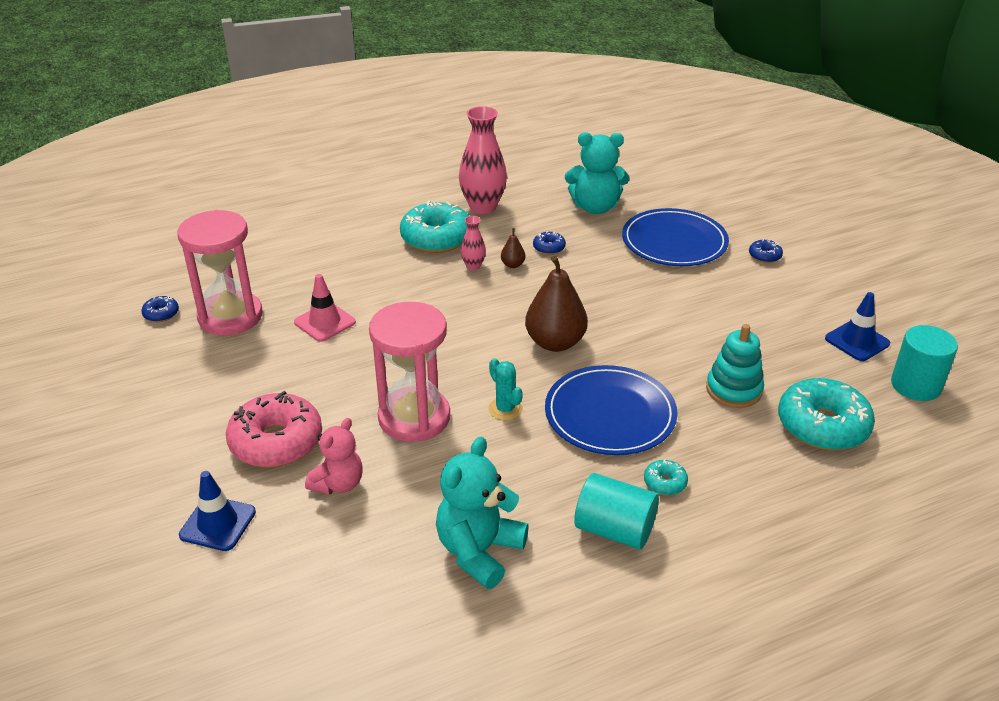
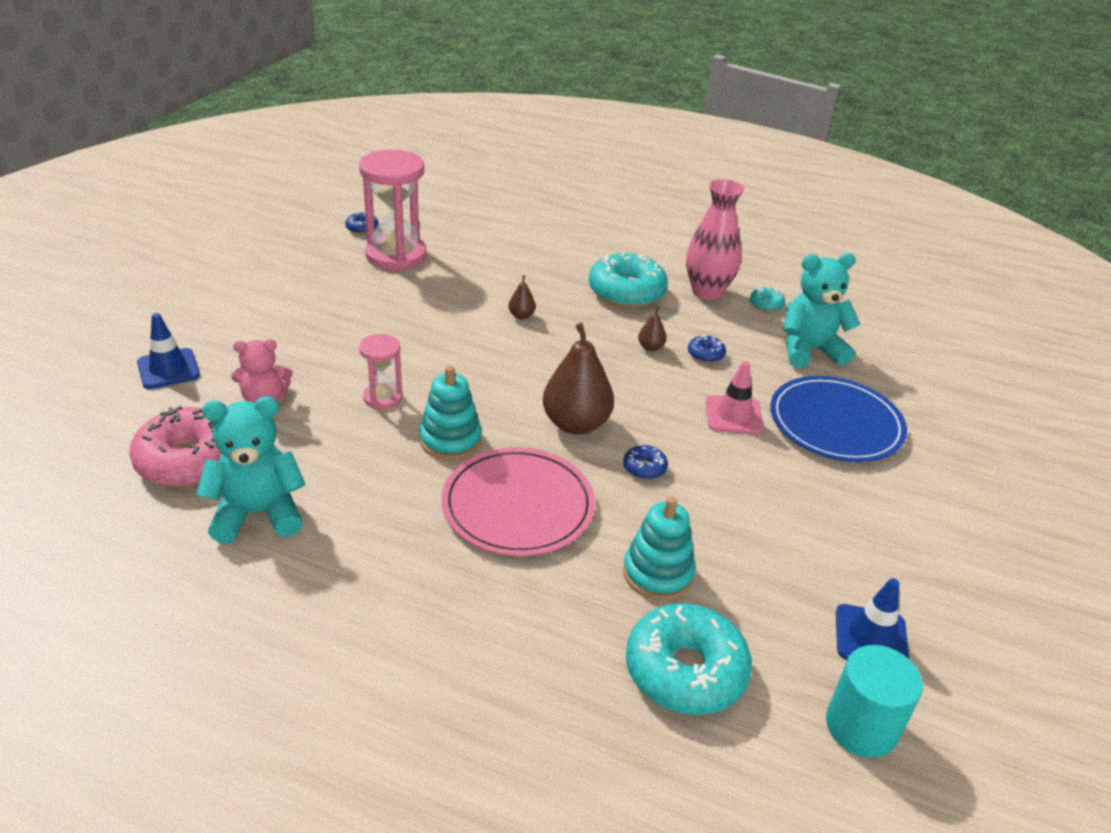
camera: 45 degrees right, 0 degrees up
pink donut [226,391,322,467] -> pink donut moved to [129,406,222,487]
pink traffic cone [294,274,356,342] -> pink traffic cone moved to [706,361,764,434]
pink hourglass [369,302,450,442] -> pink hourglass [359,334,403,409], size x0.53
pink vase [460,216,486,270] -> none
turquoise cactus [488,358,523,421] -> turquoise stacking toy [419,366,482,460]
blue plate [545,365,678,455] -> pink plate [441,447,595,556]
turquoise teddy bear [565,132,630,214] -> turquoise teddy bear turned 120 degrees clockwise [783,253,860,368]
turquoise cylinder [574,473,659,549] -> none
turquoise donut [644,459,688,495] -> turquoise donut moved to [749,287,785,312]
blue donut [749,239,783,263] -> blue donut moved to [623,445,668,480]
none -> brown pear [508,275,536,319]

